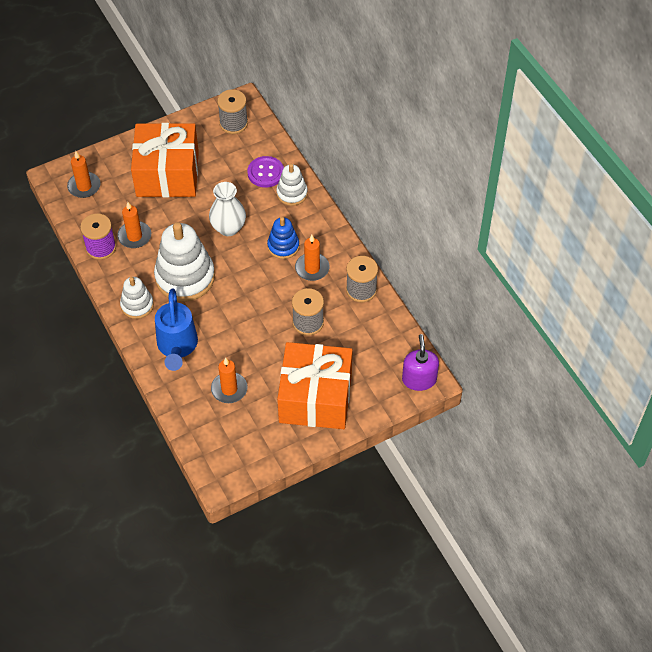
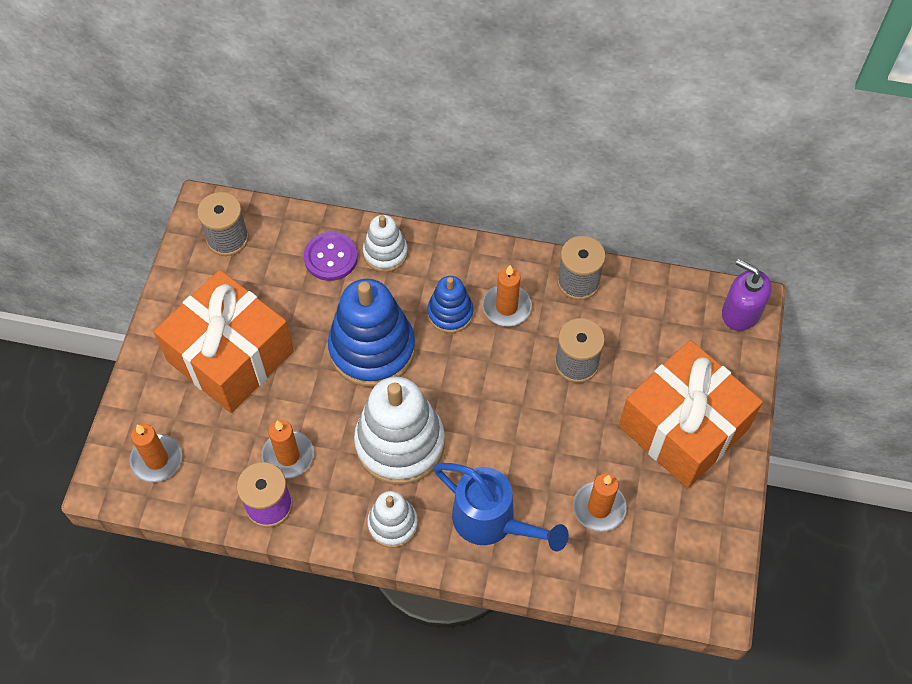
camera: 50 degrees left, 5 degrees up
white vase [209,182,246,236] -> blue stacking toy [328,279,415,387]

